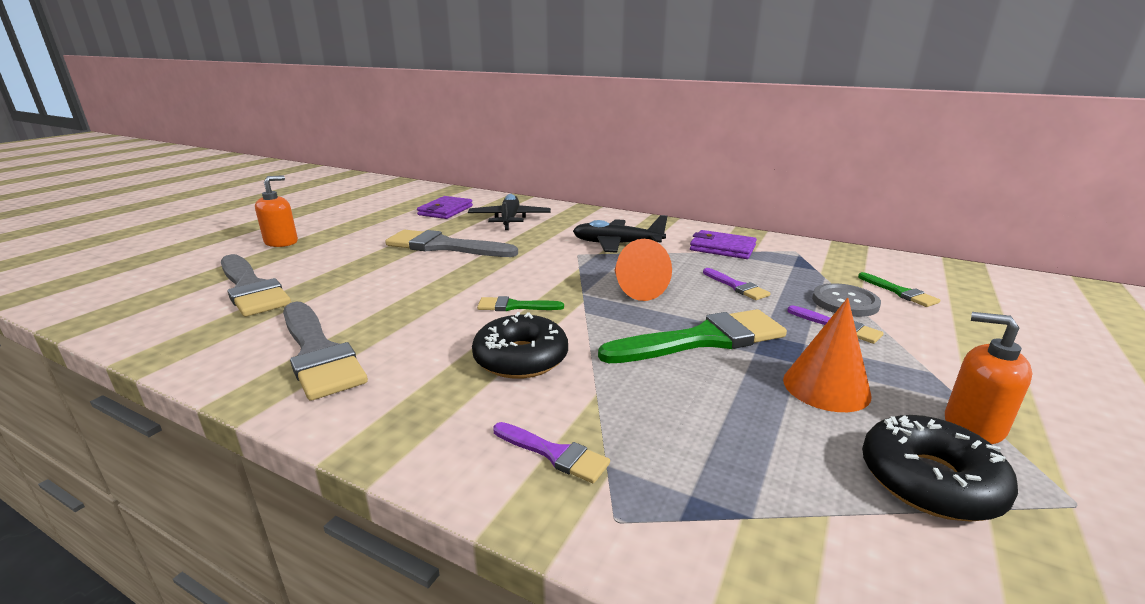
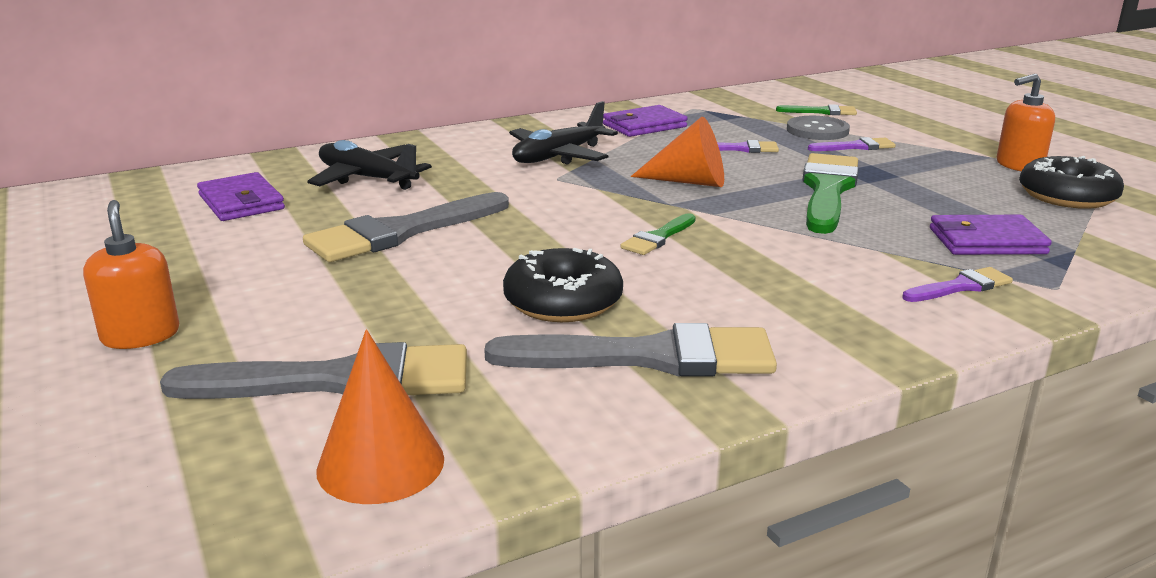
camera: 55 degrees left, 0 degrees up
black donut [472,312,568,379] -> black donut moved to [503,248,623,322]
orange cone [783,298,871,412] -> orange cone moved to [316,329,444,504]
none -> purple wallet [930,215,1052,255]

